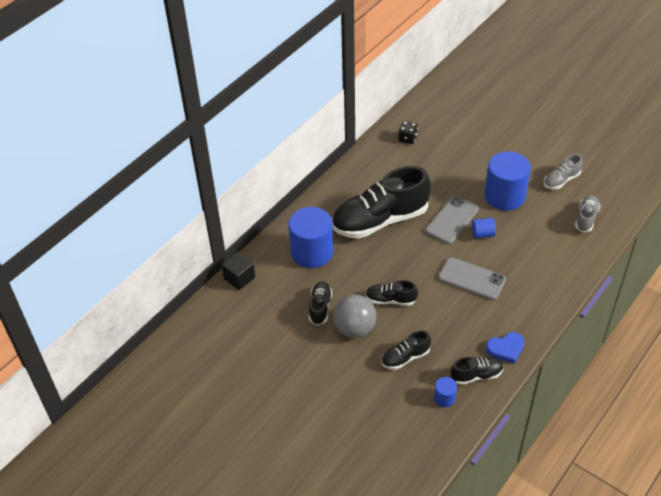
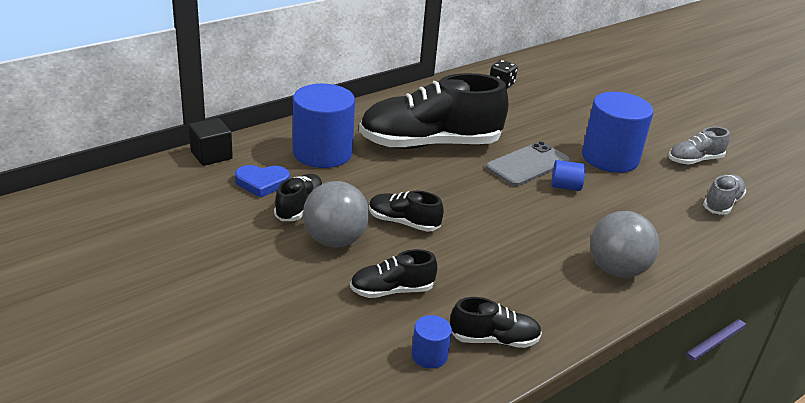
camera: 10 degrees right, 15 degrees down
grey phone [438,257,506,300] -> none
blue heart [486,332,525,364] -> blue heart moved to [235,165,290,198]
none -> grey ball [590,211,659,278]

